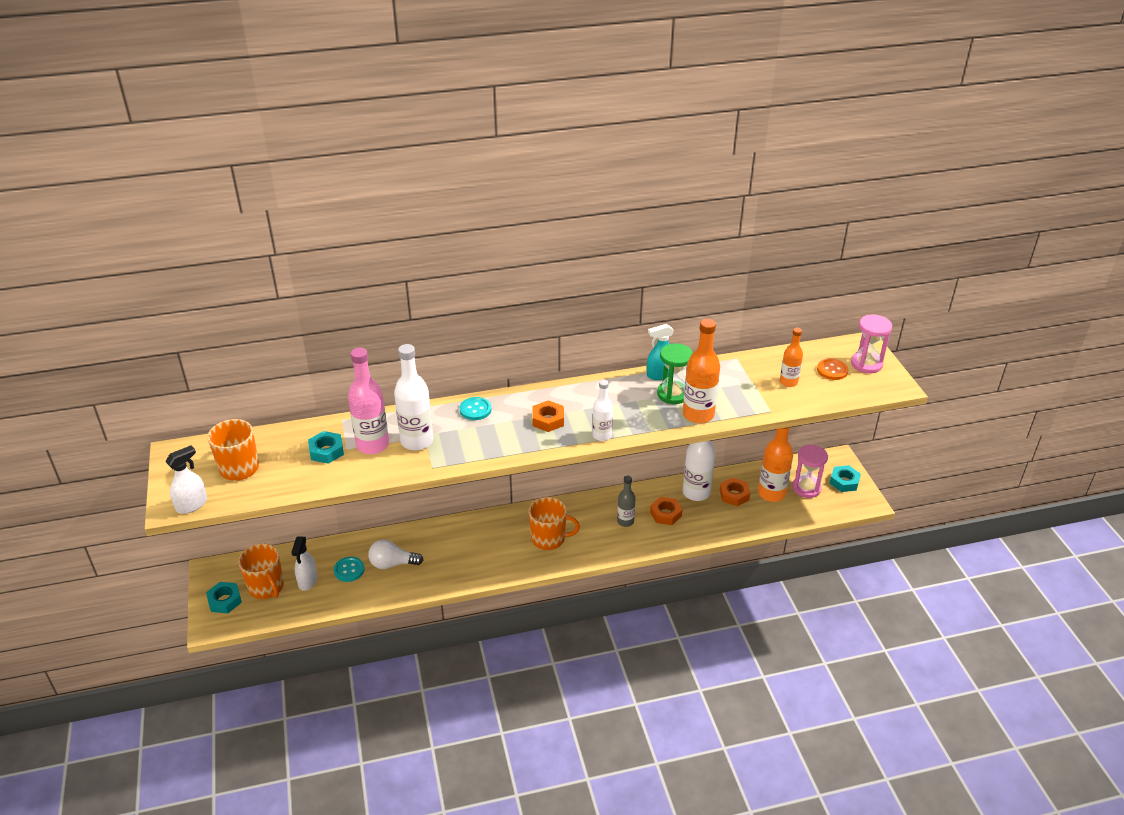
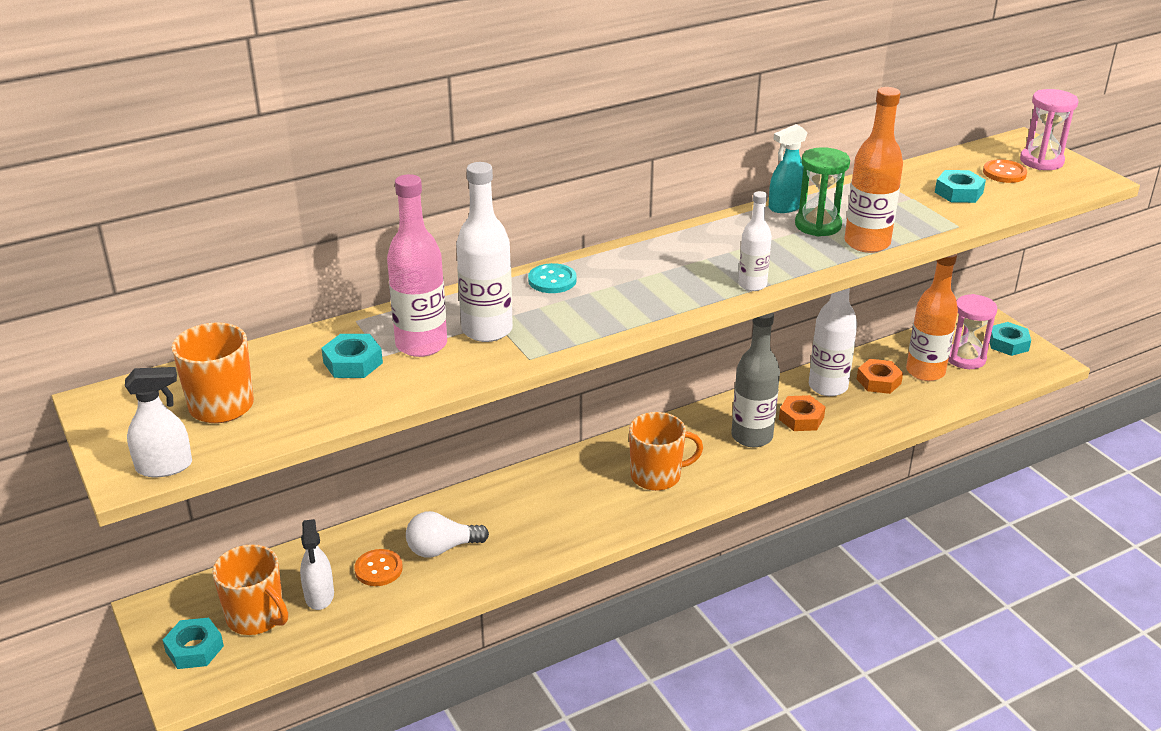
camera: 15 degrees left, 5 degrees down
white spray bottle [165,446,207,514] -> white spray bottle turned 45 degrees clockwise [125,367,192,477]
turquoise button [334,557,365,582] -> orange button [354,549,403,586]
orange nut [532,400,564,432] -> none
grey bottle [617,475,636,527] -> grey bottle [731,313,780,447], size x1.68
orange bottle [780,328,803,387] -> turquoise nut [935,170,986,203]

